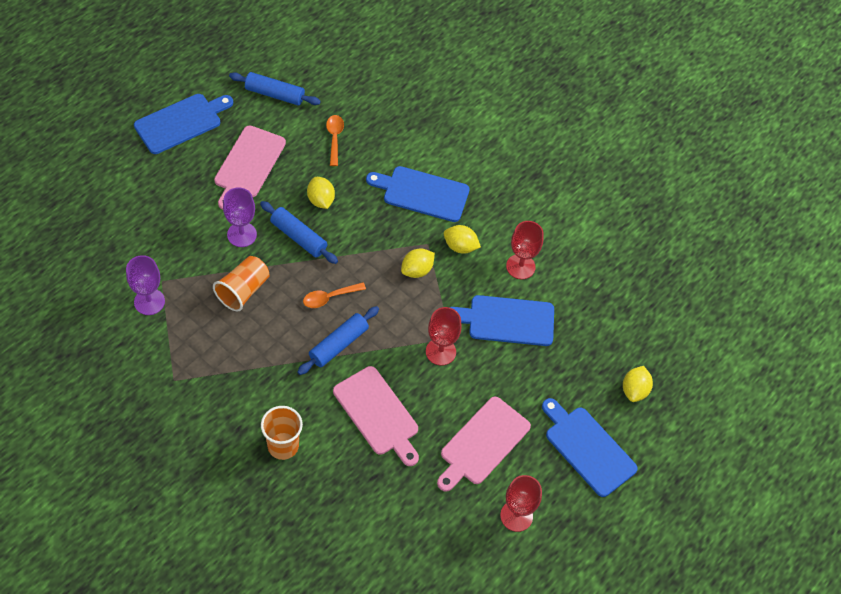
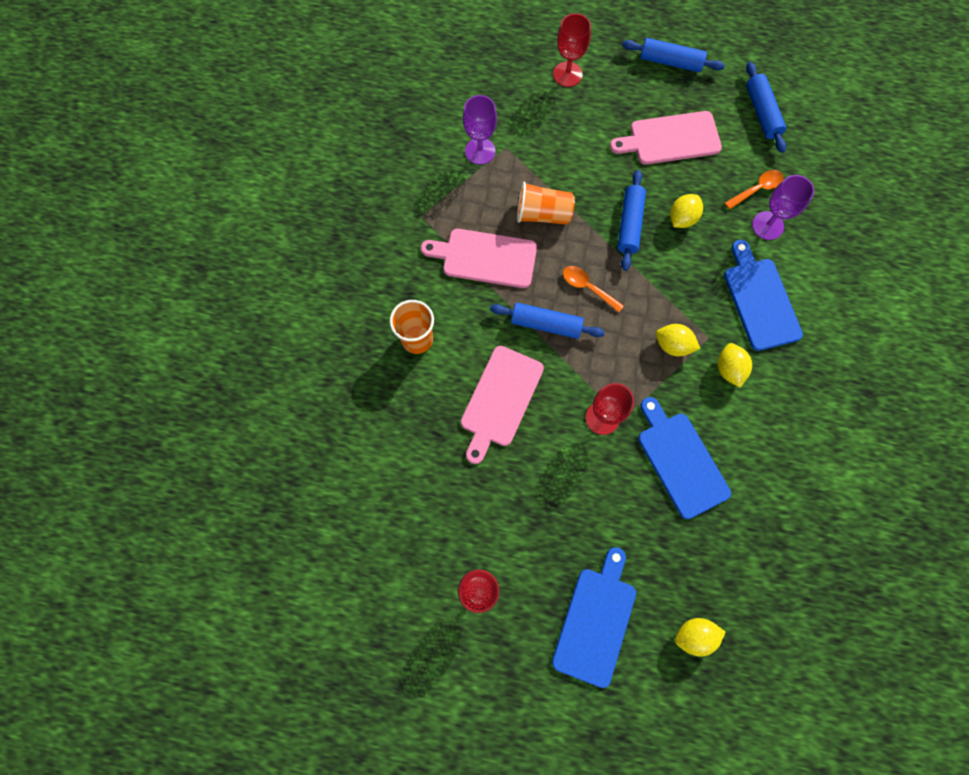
camera: 65 degrees right, 15 degrees up
blue cutting board [134,94,233,154] -> blue rolling pin [622,38,725,72]
purple goblet [223,187,257,247] -> purple goblet moved to [752,175,814,240]
pink cutting board [437,397,531,492] -> pink cutting board moved to [421,229,537,288]
red goblet [506,221,544,279] -> red goblet moved to [553,13,591,87]

